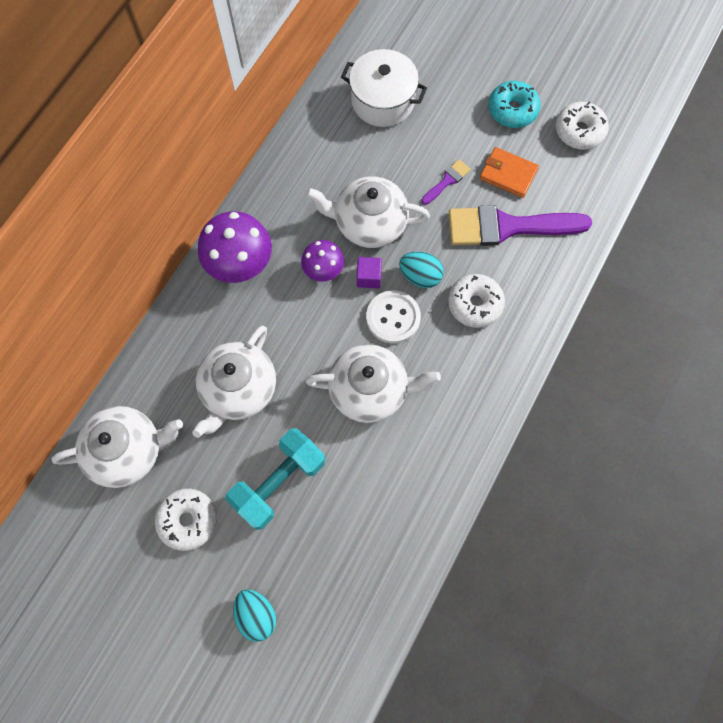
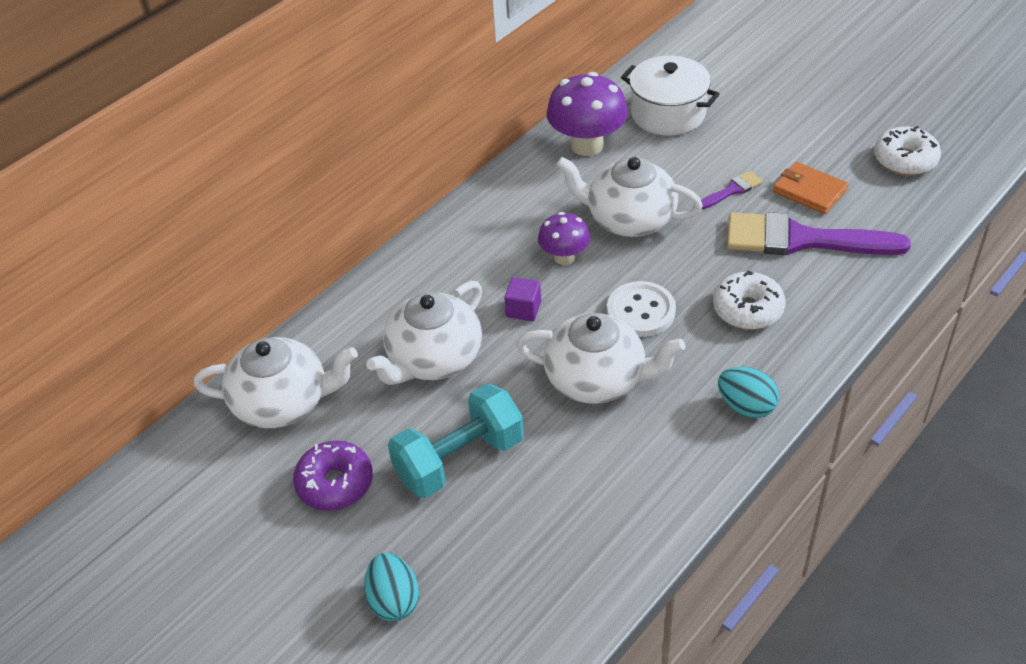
camera: 15 degrees right, 25 degrees down
white donut [155,488,217,551] -> purple donut [293,441,373,511]
purple mushroom [198,211,272,283] -> purple mushroom moved to [546,72,628,156]
purple cube [357,257,382,289] -> purple cube moved to [504,277,541,321]
turquoise egg [399,252,444,288] -> turquoise egg moved to [718,367,779,418]
turquoise donut [488,81,541,128] -> none

